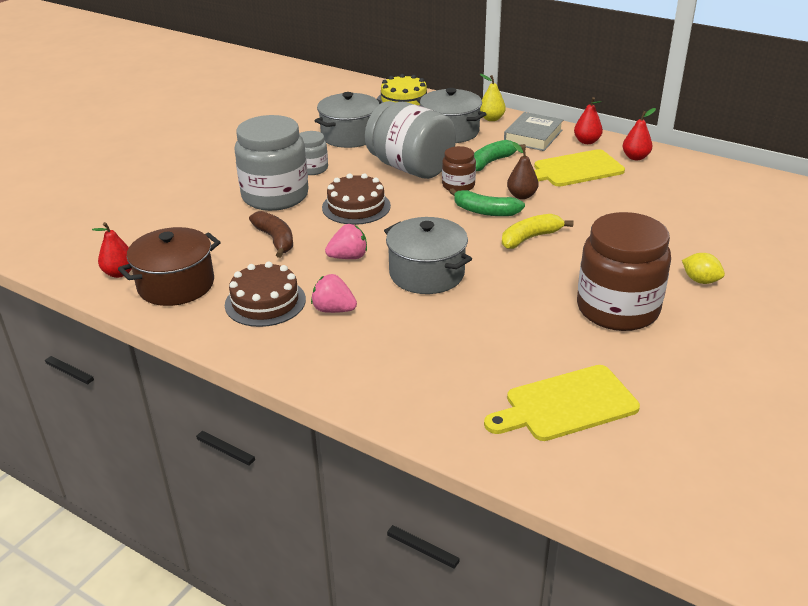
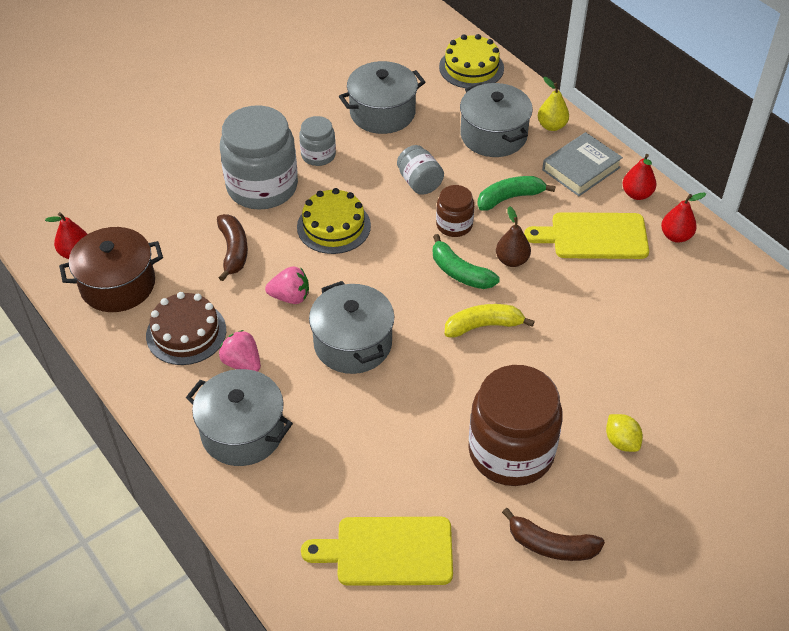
camera: 20 degrees right, 15 degrees up
brown cake [322,173,391,225] -> yellow cake [297,188,371,254]
grey jar [365,101,456,179] -> grey jar [397,145,444,195], size x0.50
none -> grey pot [186,369,293,466]
none -> brown banana [502,508,605,561]

